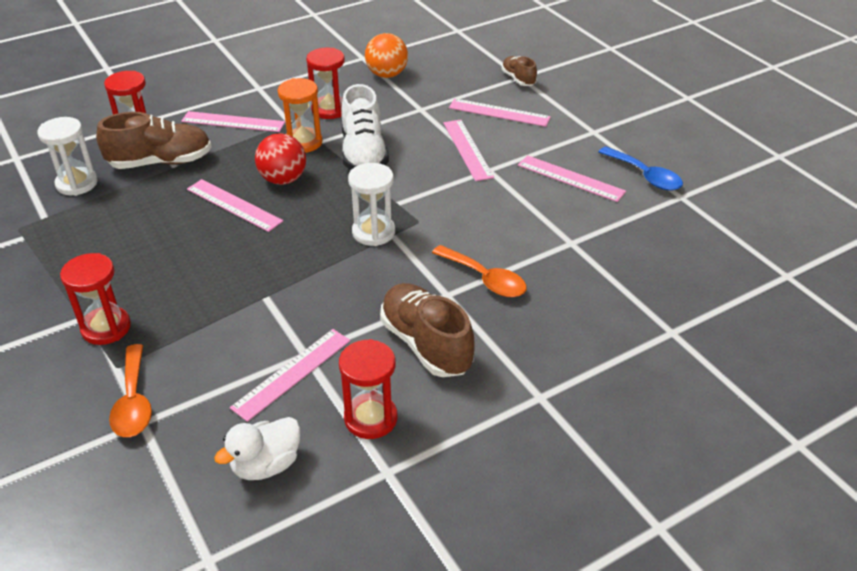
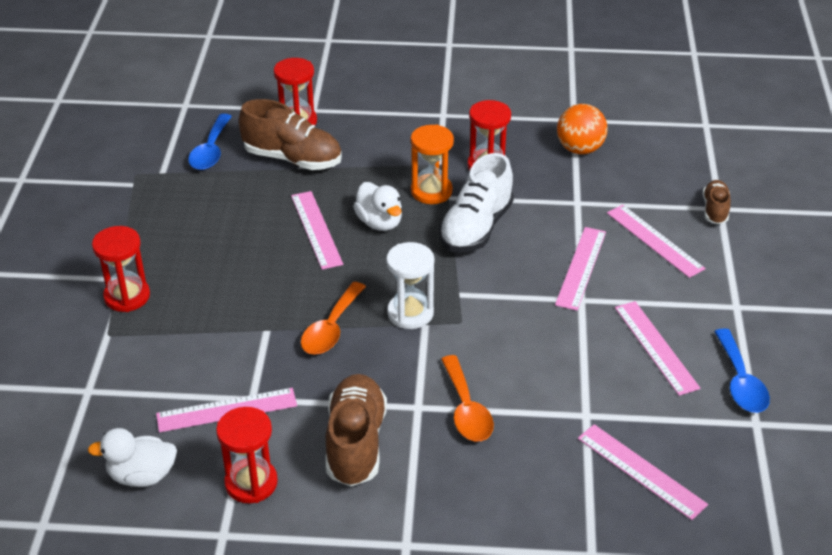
camera: 35 degrees right, 0 degrees up
white hourglass [37,117,98,196] -> blue spoon [188,114,232,170]
orange spoon [109,344,152,437] -> orange spoon moved to [301,282,366,354]
pink ruler [181,111,285,132] -> pink ruler moved to [578,424,708,520]
red ball [255,133,306,185] -> white duck [353,182,402,231]

